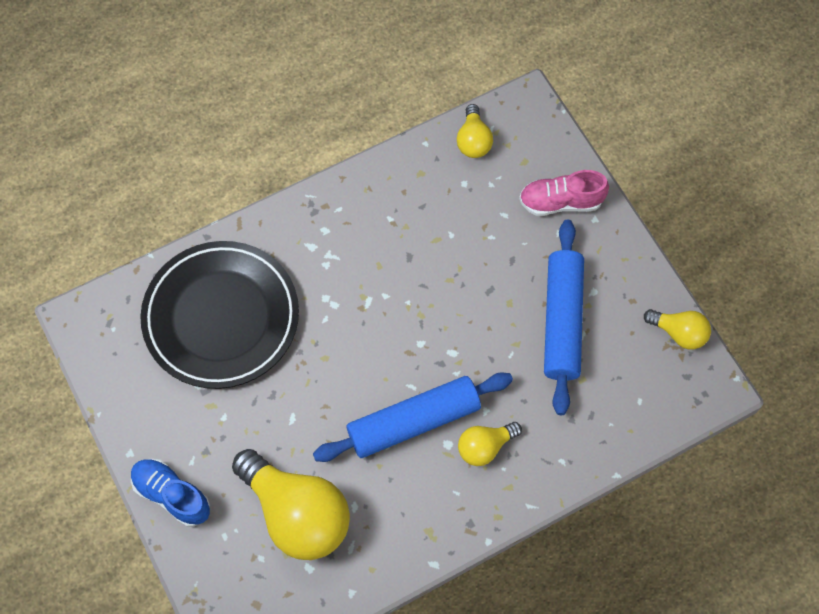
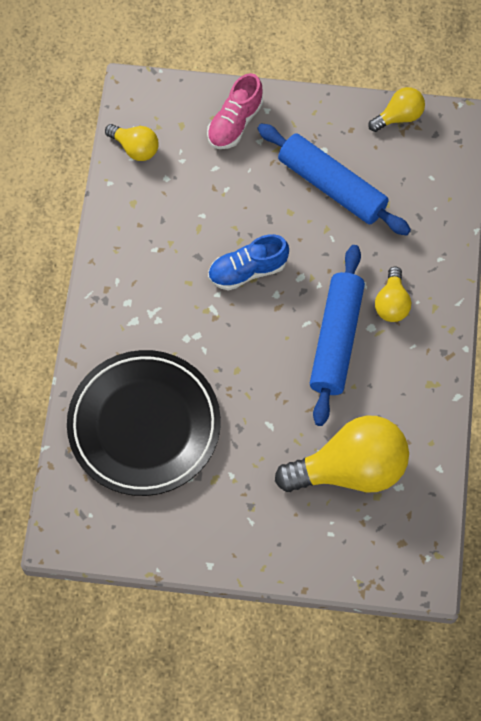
camera: 55 degrees left, 0 degrees up
blue shoe [131,459,210,527] -> blue shoe moved to [208,234,289,291]

